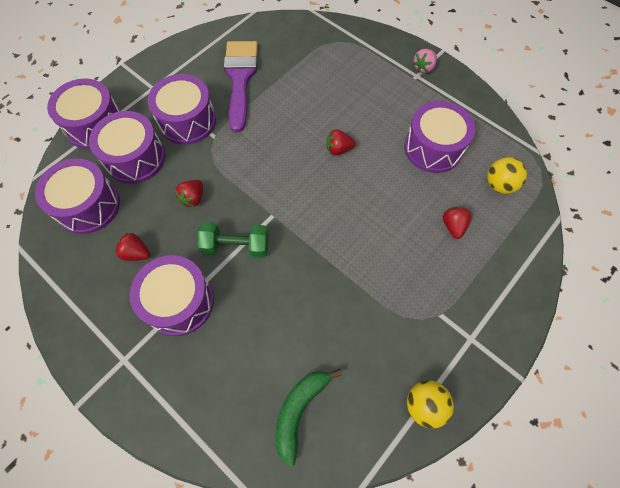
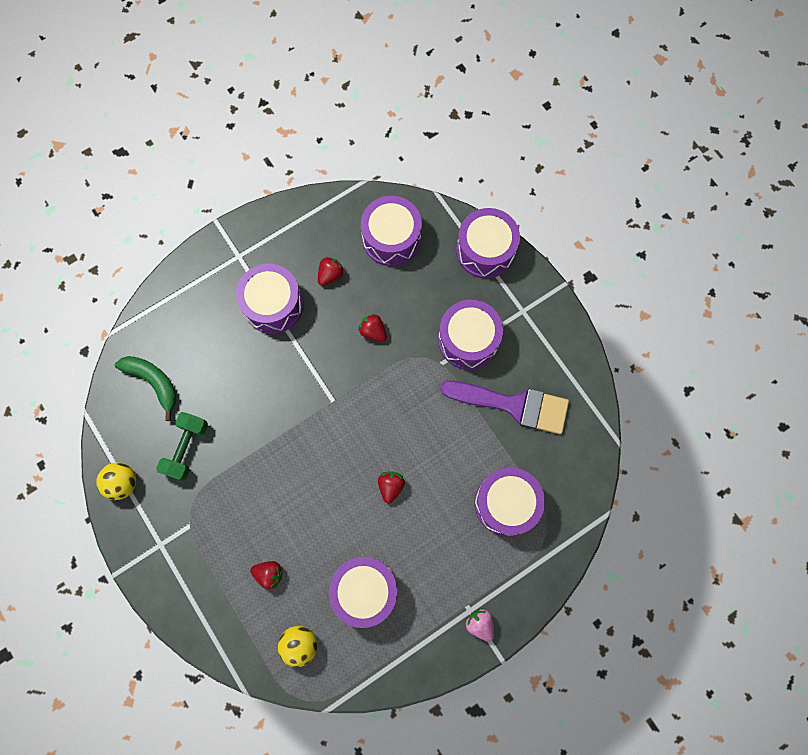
camera: 105 degrees right, 10 degrees up
purple drum [89,111,165,184] -> purple drum moved to [475,468,545,536]
green dumbbell [197,222,269,258] -> green dumbbell moved to [156,412,208,481]

